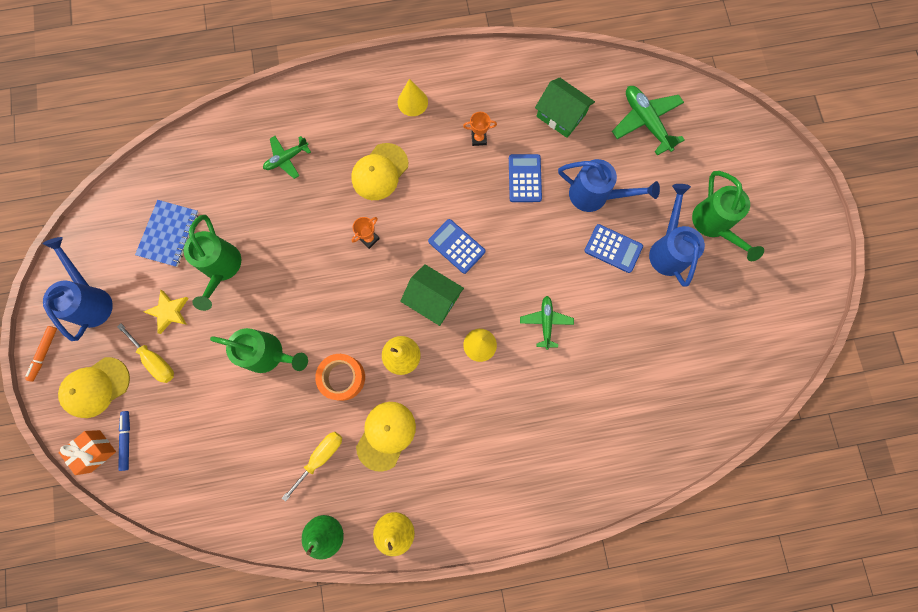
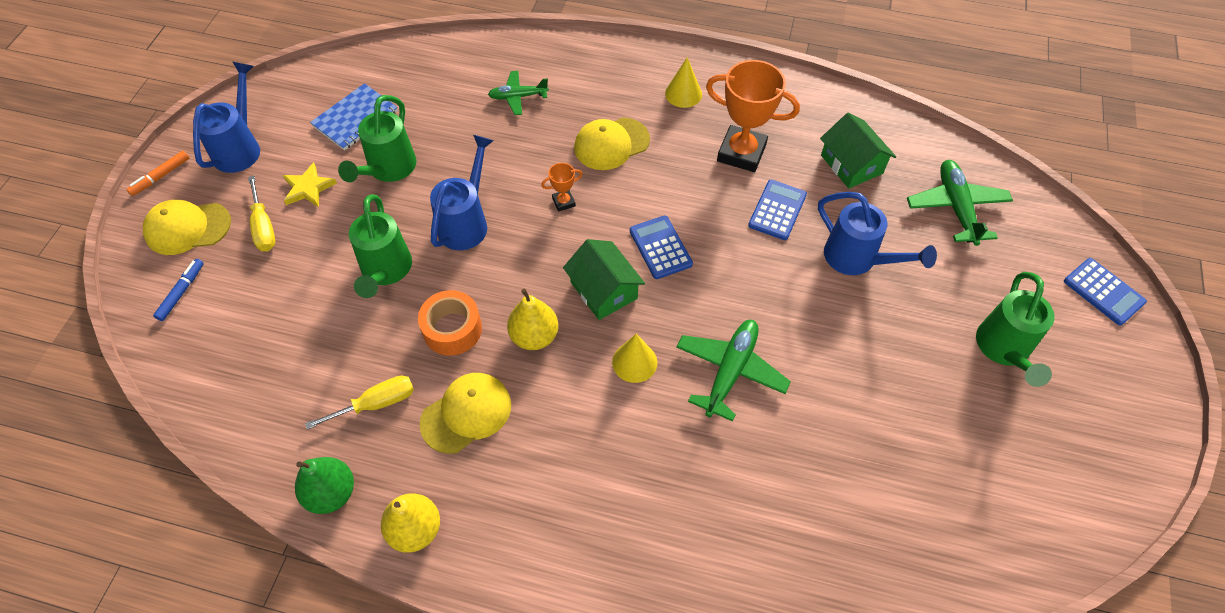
camera: 25 degrees right, 20 degrees down
orange gift [58,430,116,475] -> none
green watering can [210,328,308,373] -> green watering can turned 45 degrees clockwise [349,194,412,298]
orange trophy [463,112,497,146] -> orange trophy [706,60,800,172], size x2.22
green plane [520,296,574,350] -> green plane [676,320,791,422], size x1.59
blue calculator [584,224,643,273] -> blue calculator moved to [1064,258,1147,325]
blue watering can [649,184,705,287] -> blue watering can moved to [430,135,494,250]

